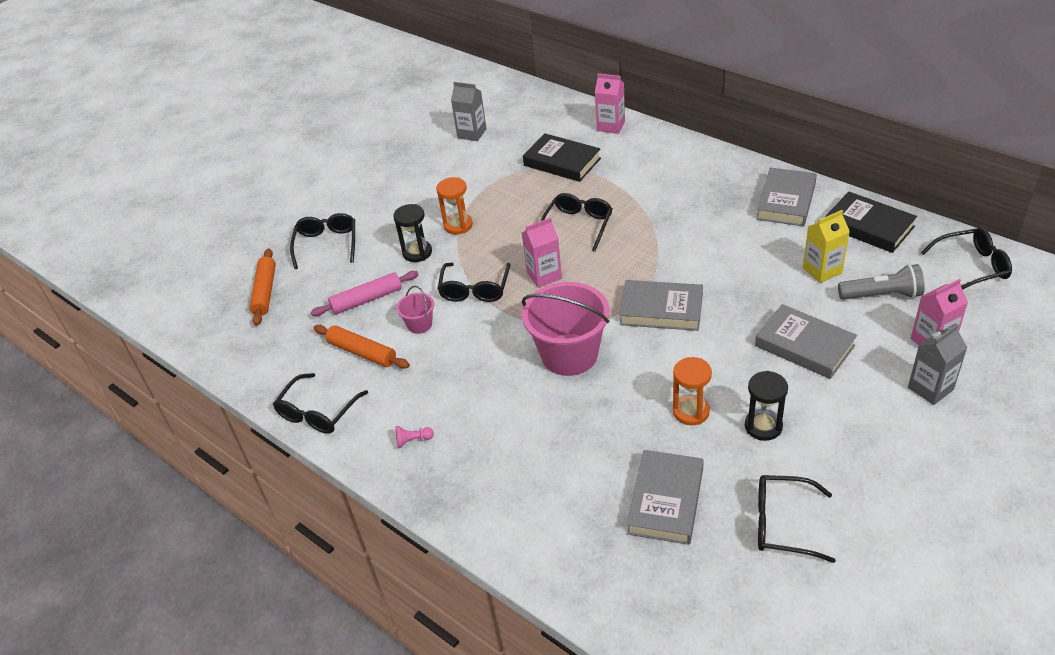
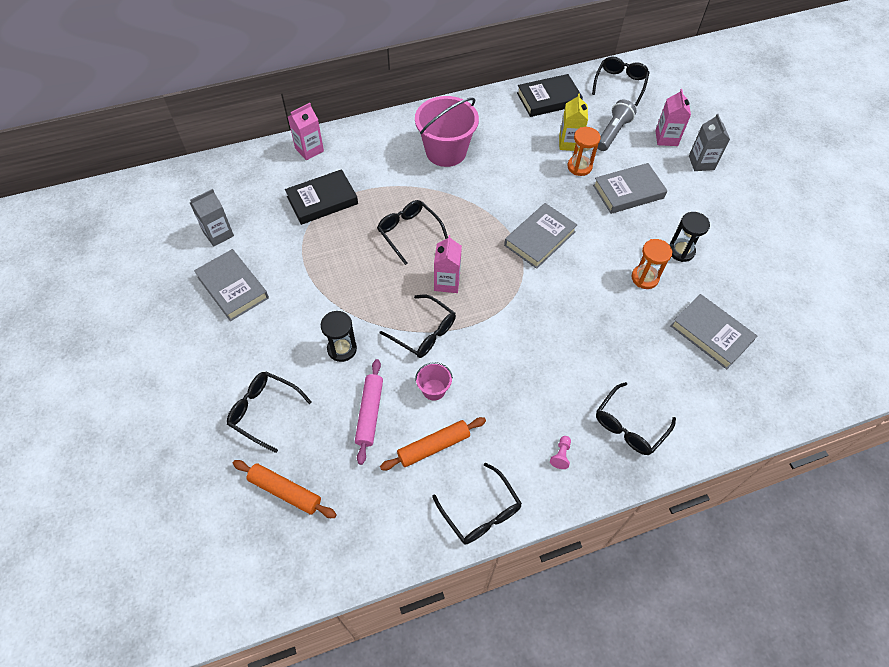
camera: 65 degrees left, 15 degrees up
orange hourglass [436,177,473,234] -> orange hourglass moved to [567,127,601,176]
pink bucket [522,282,610,376] -> pink bucket moved to [415,96,479,167]
grey book [756,167,817,226] -> grey book moved to [194,249,269,321]
black glasses [758,475,836,563] -> black glasses moved to [596,382,676,455]

